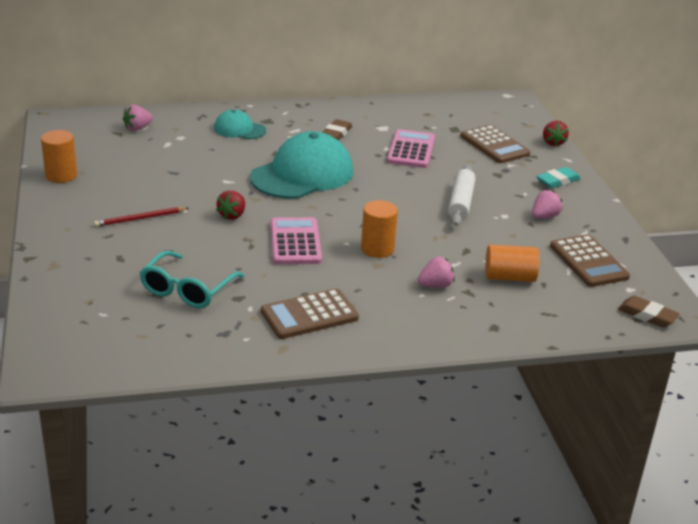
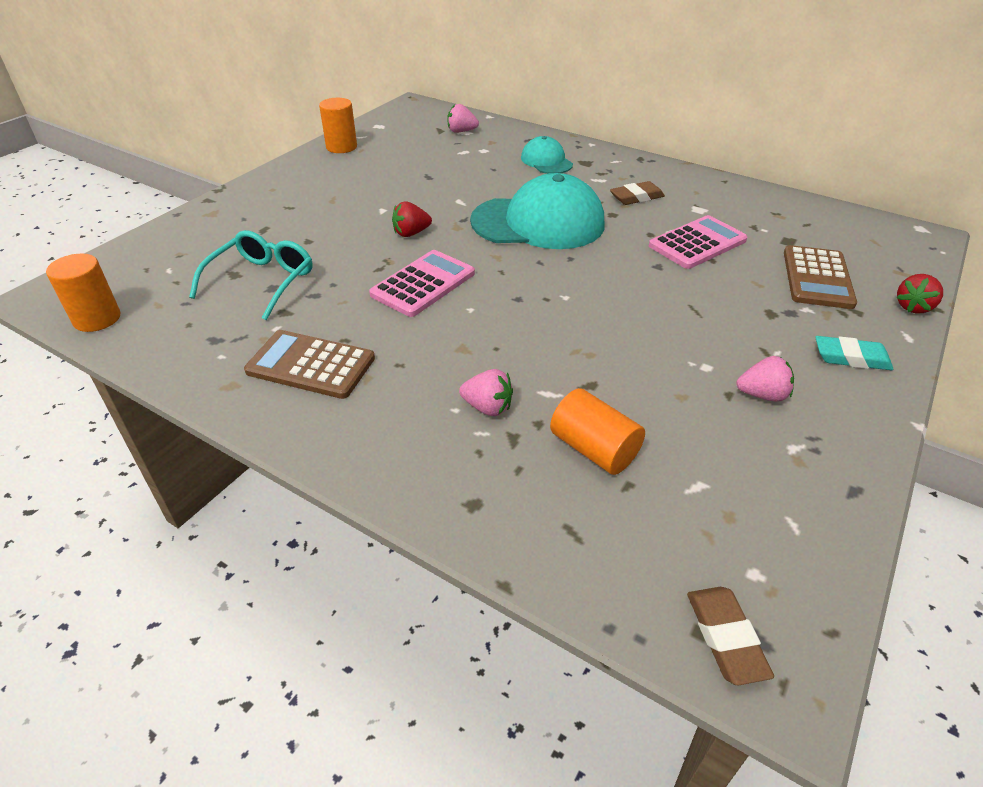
camera: 45 degrees right, 10 degrees up
red pencil [94,207,189,227] -> none
turquoise glasses [140,251,244,308] -> turquoise glasses turned 135 degrees clockwise [189,230,312,320]
orange cylinder [361,200,398,258] -> orange cylinder moved to [46,254,120,332]
white rolling pin [448,165,476,226] -> none
brown calculator [550,234,630,287] -> none

